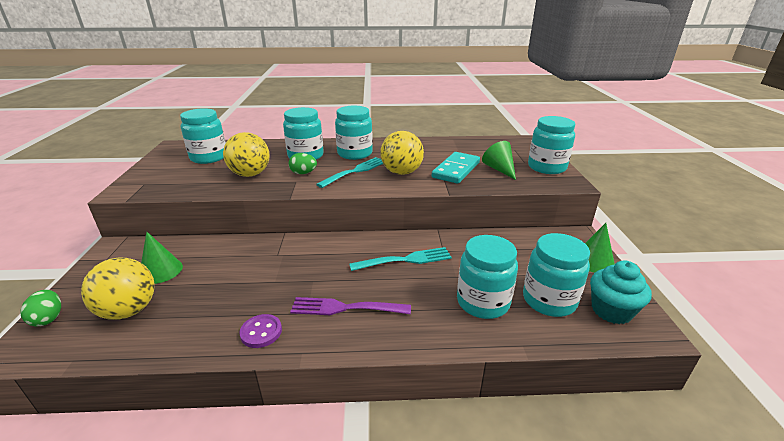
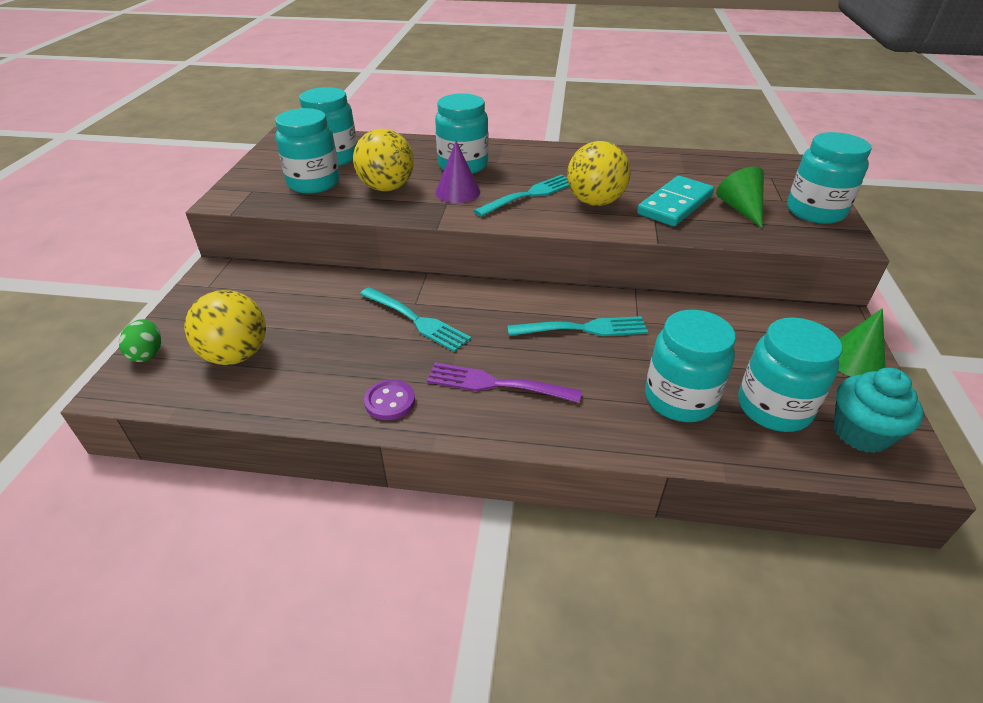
camera: 10 degrees right, 10 degrees up
green cone [141,232,183,284] -> none
green egg [289,153,317,174] -> purple cone [436,141,480,203]
turquoise jar [335,106,373,160] -> turquoise jar moved to [275,108,340,194]
none -> turquoise fork [360,287,471,352]

